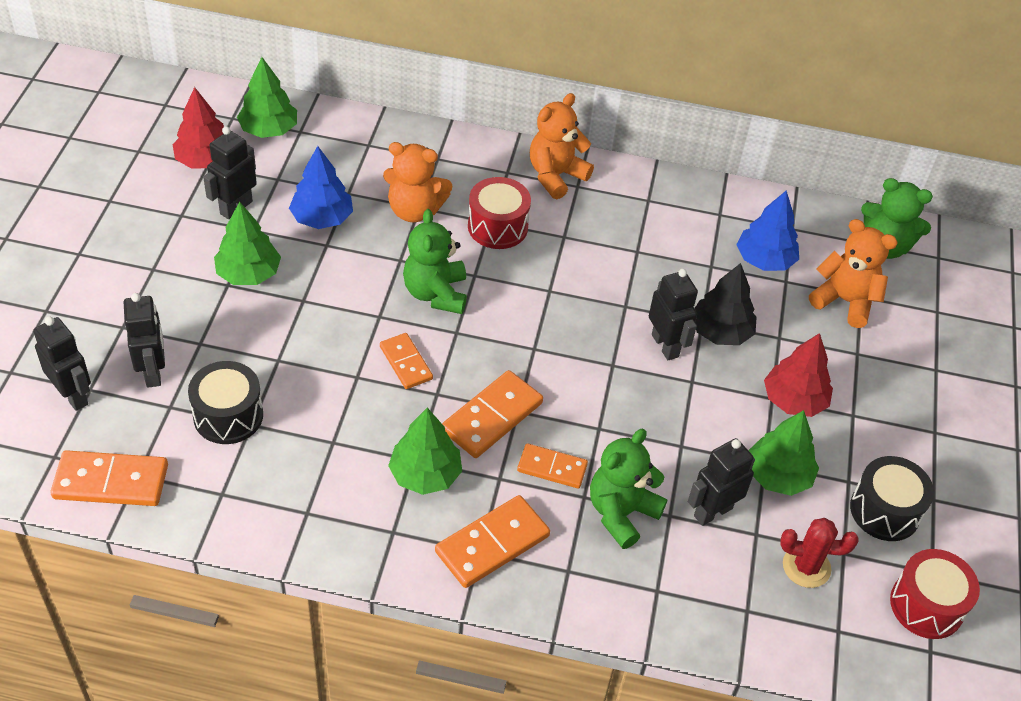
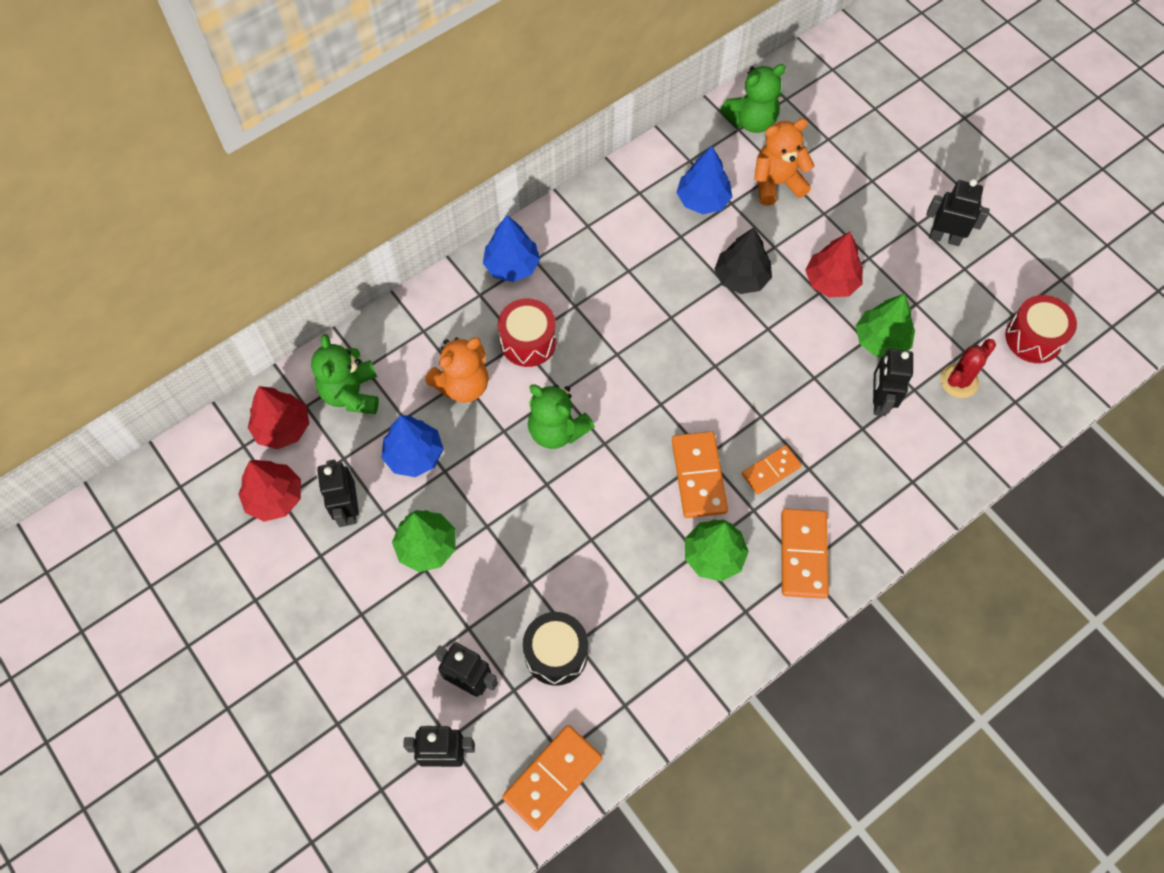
camera: 45 degrees left, 15 degrees up
green tree [237,57,297,138] -> red tree [248,386,309,449]
orange domino [380,333,433,389] -> none
orange teddy bear [530,93,594,199] -> blue tree [483,215,540,282]
green teddy bear [590,429,667,549] -> green teddy bear moved to [311,334,379,414]
black robot [649,269,698,360] -> black robot moved to [926,179,990,246]
black drum [850,456,934,541] -> none

